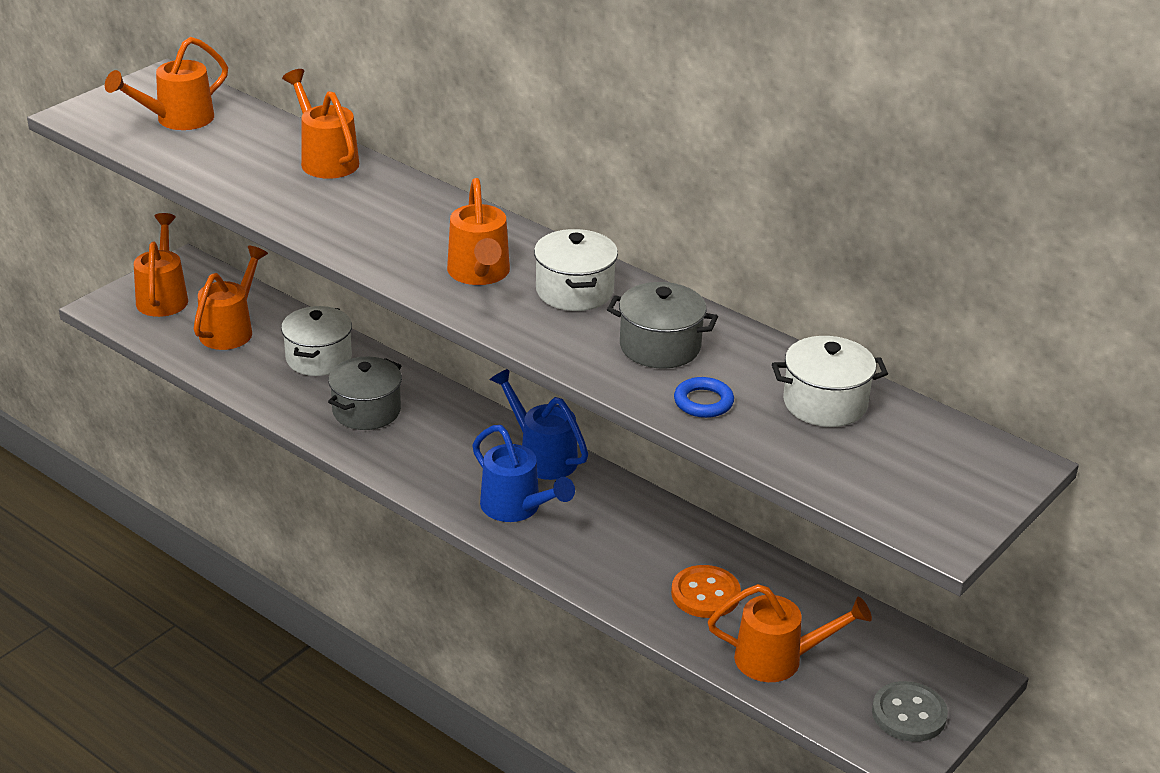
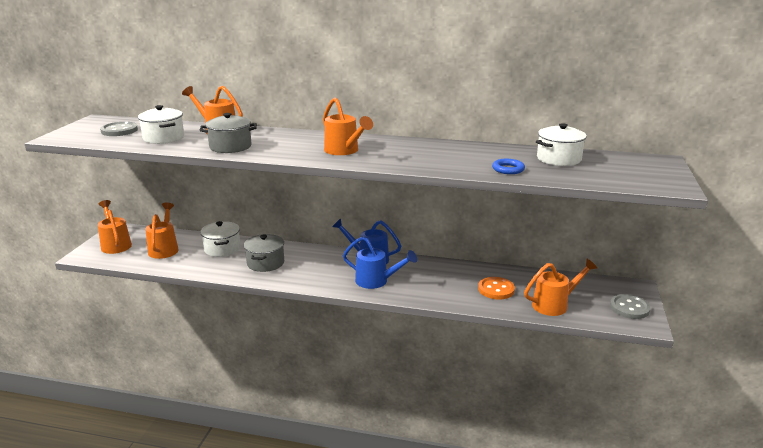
camera: 25 degrees left, 10 degrees down
orange watering can [105,37,228,130] -> grey button [100,122,138,136]
white pot [534,229,618,311] -> white pot moved to [138,105,184,144]
grey pot [607,282,718,369] -> grey pot moved to [200,113,257,153]

